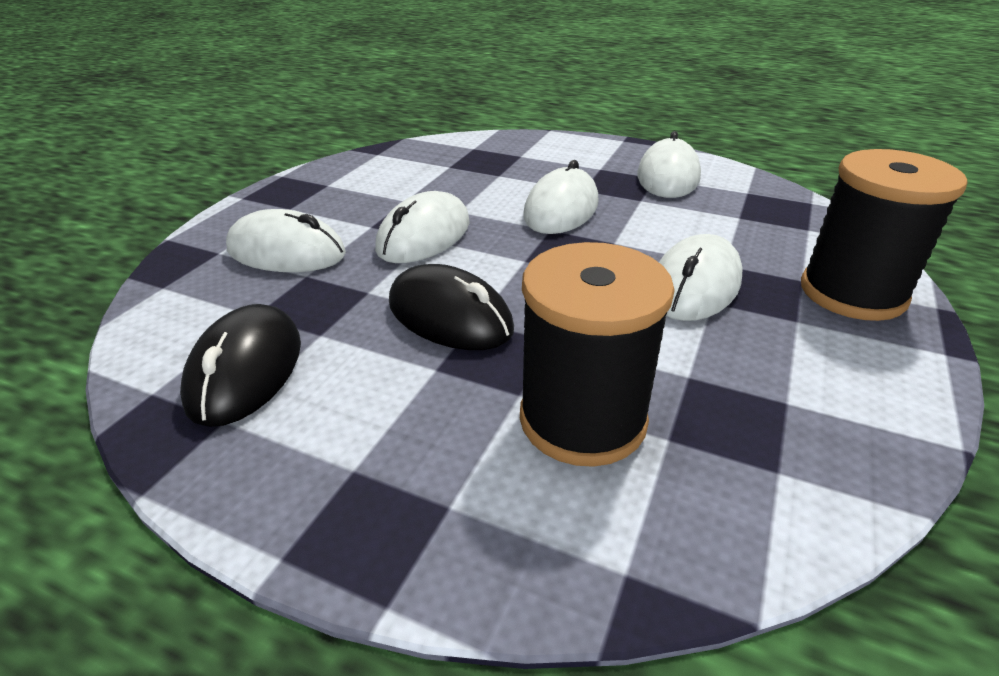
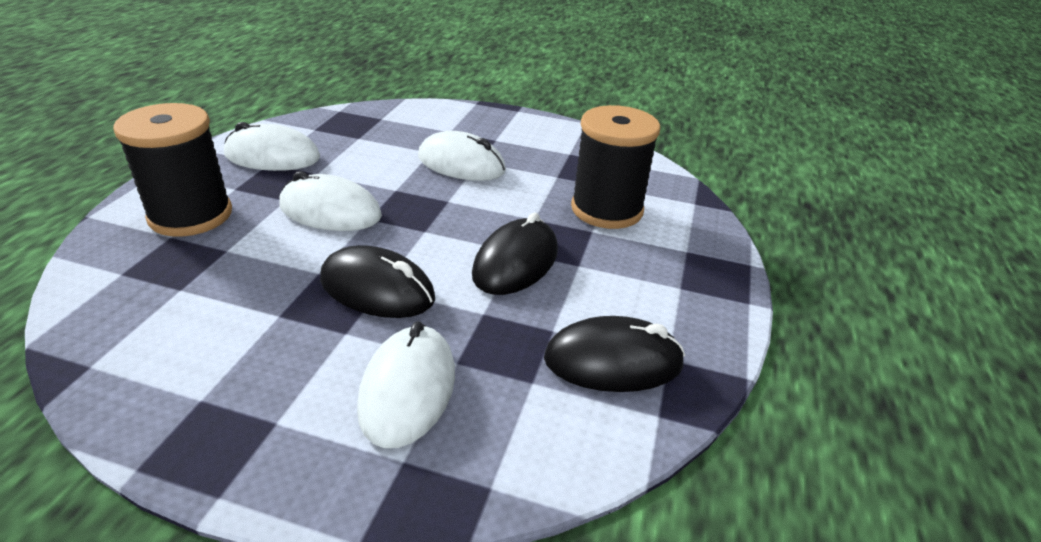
camera: 100 degrees left, 0 degrees up
white mouse [375,191,470,263] -> black mouse [320,245,435,318]
black spool [801,149,967,321] -> black spool moved to [113,103,232,237]

